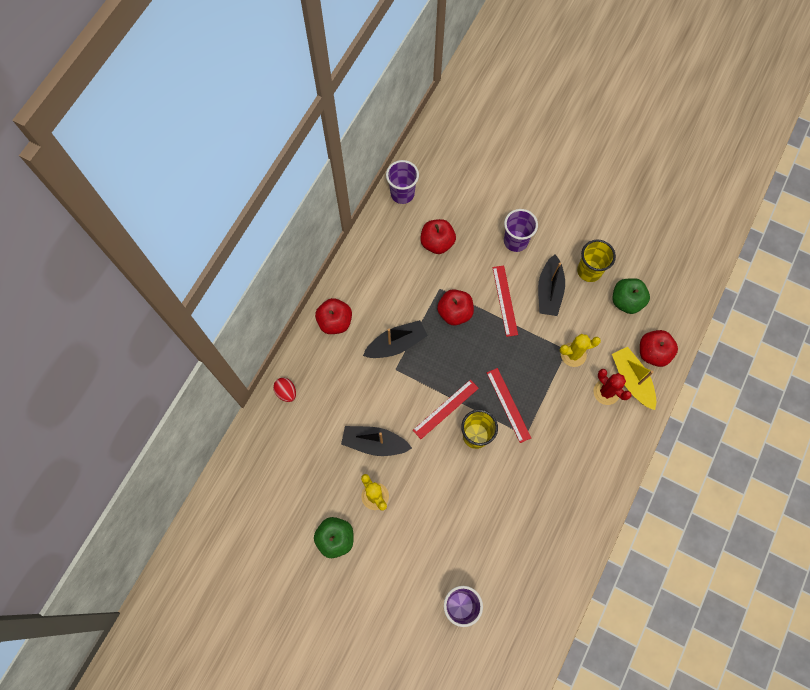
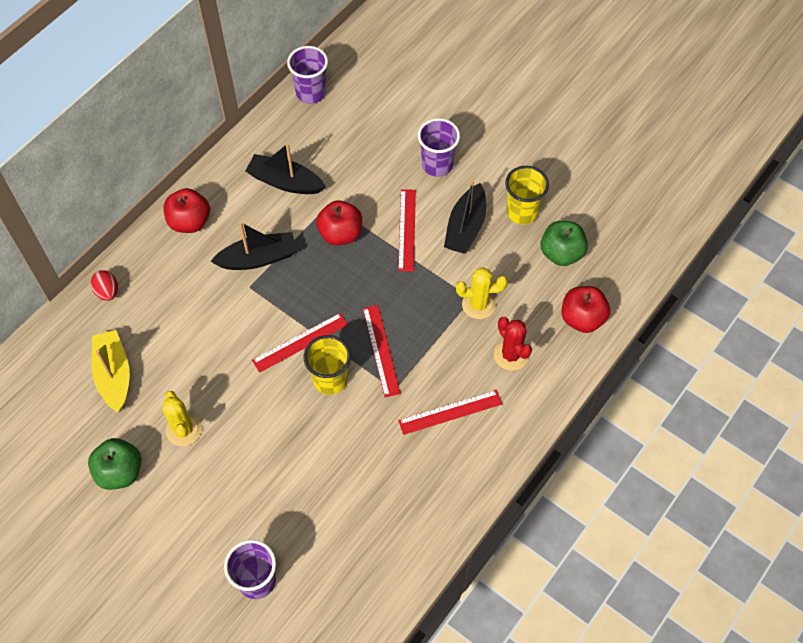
camera: 10 degrees right, 10 degrees down
black boat [341,426,412,456] -> black boat moved to [245,143,326,194]
red apple [420,219,456,254] -> none
yellow boat [612,347,656,410] -> yellow boat moved to [92,330,130,412]
none -> red ruler [398,390,502,435]

